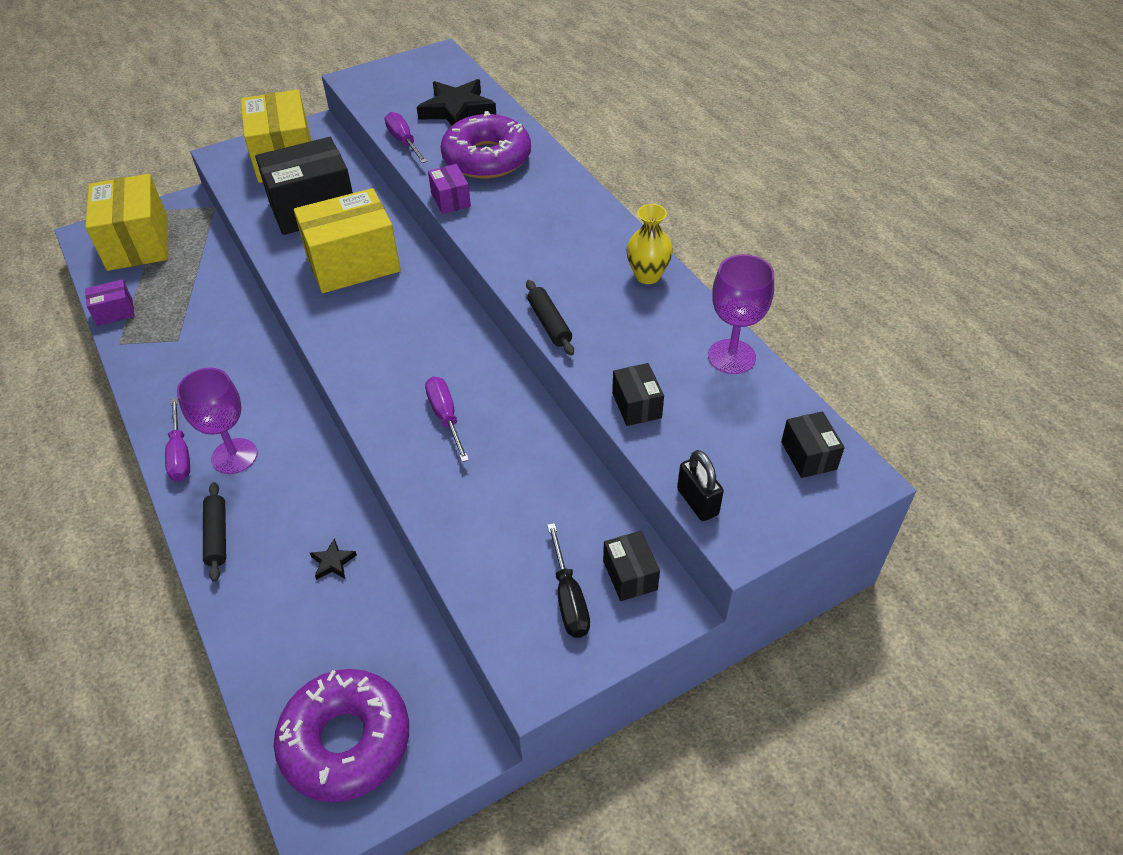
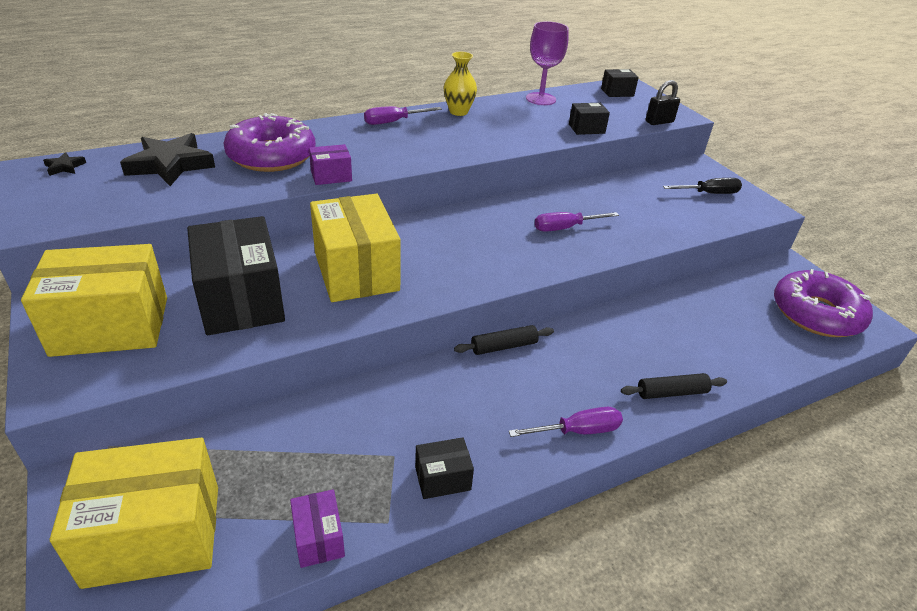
camera: 90 degrees left, 10 degrees down
purple goblet [177,368,257,474] -> none
black star [310,538,357,580] -> black star moved to [43,152,86,176]
purple screwdriver [385,112,427,163] -> purple screwdriver moved to [364,106,442,125]
black rolling pin [526,280,574,355] -> black rolling pin moved to [454,325,554,355]
black box [603,531,660,601] -> black box moved to [415,437,474,499]

